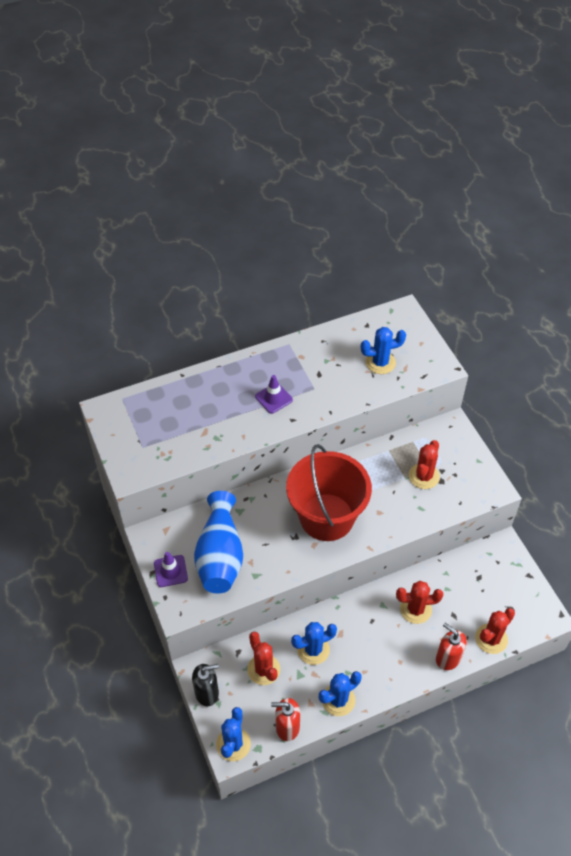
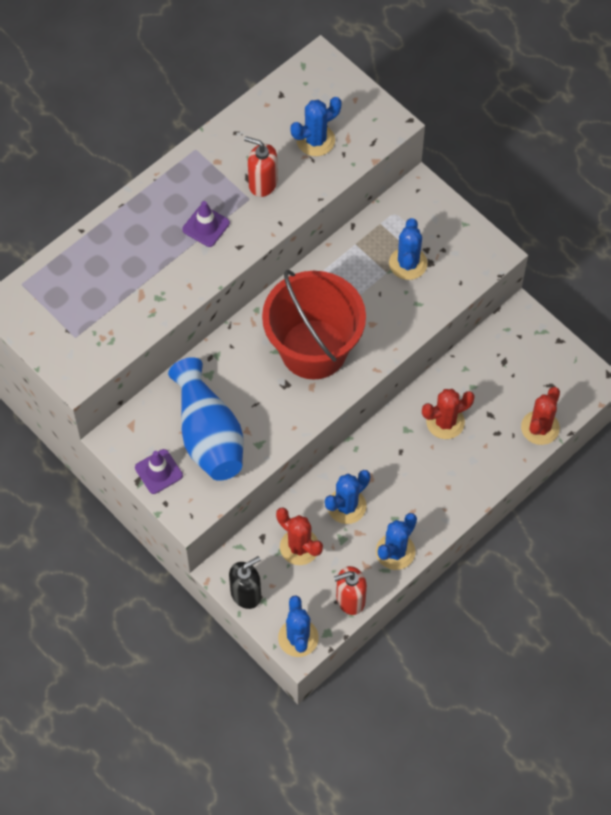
camera: 20 degrees left, 10 degrees up
red cactus [409,440,440,489] -> blue cactus [389,218,428,280]
red soap dispenser [436,623,467,670] -> red soap dispenser moved to [244,136,278,197]

